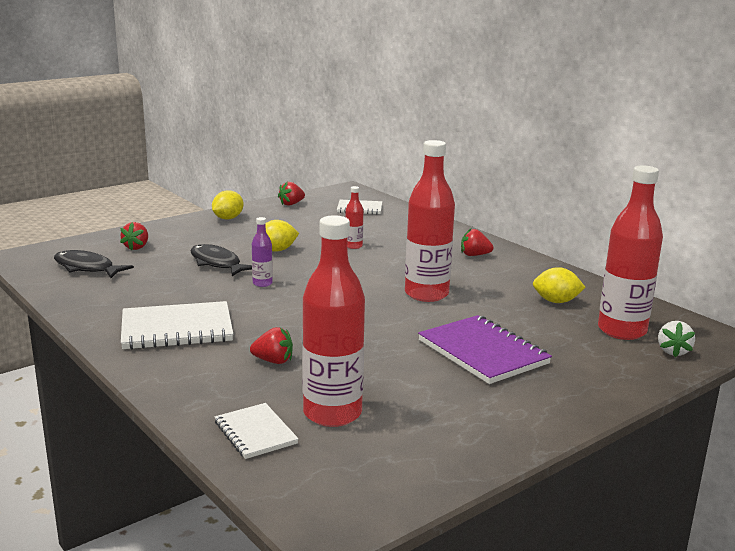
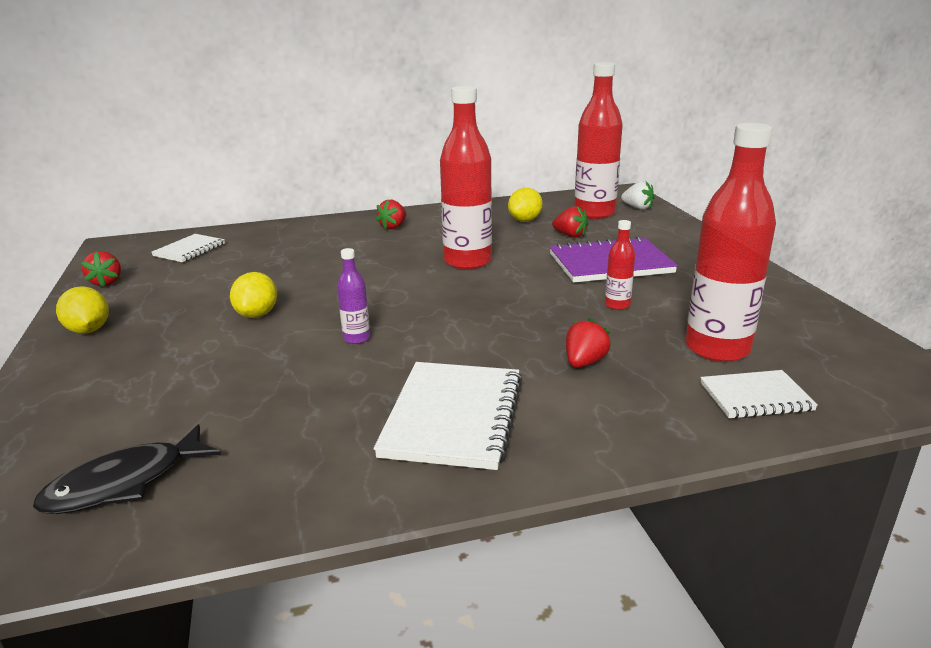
camera: 65 degrees left, 5 degrees up
red strawberry [120,222,148,251] -> red strawberry moved to [552,206,588,238]
black fish [190,244,252,276] -> none
red bottle [345,186,363,249] -> red bottle moved to [605,220,635,310]

